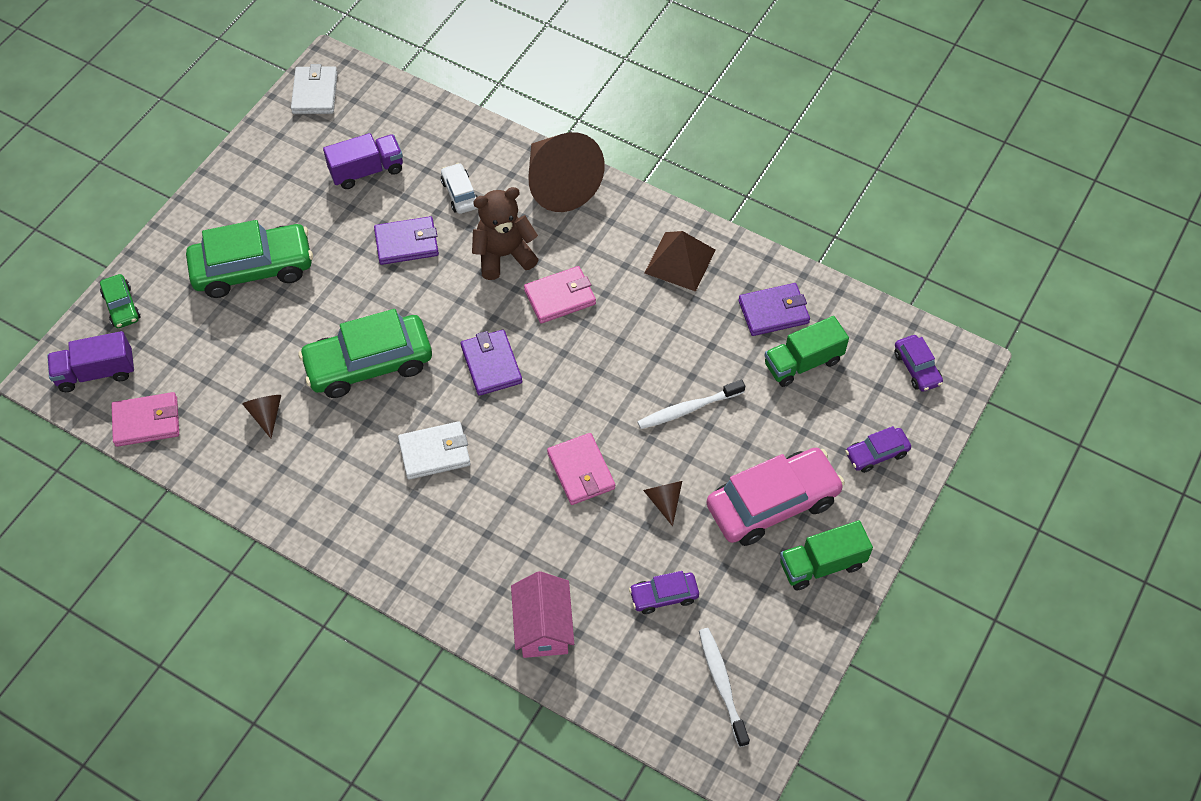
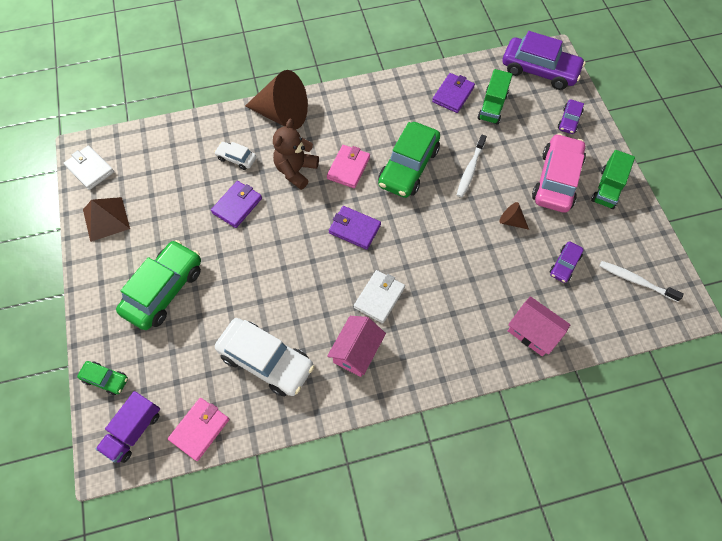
camera: 45 degrees left, 5 degrees up
brown cone [242,395,281,438] -> white car [215,318,314,397]
green car [298,309,432,398] -> green car moved to [378,122,440,198]
purple truck [323,133,403,189] -> none
pink wallet [547,433,615,505] -> none
brown pyramid [645,231,716,292] -> brown pyramid moved to [83,197,130,242]
purple car [894,335,943,392] -> purple car [503,31,585,90], size x2.04
none -> pink house [327,316,386,377]

